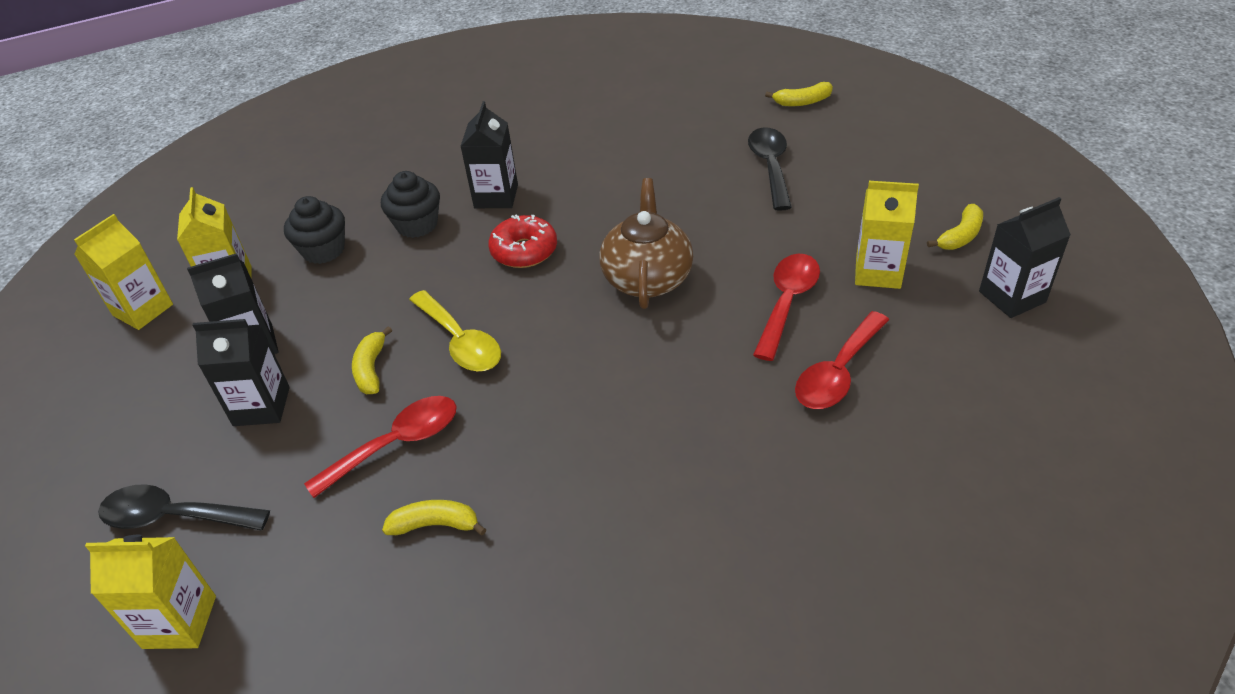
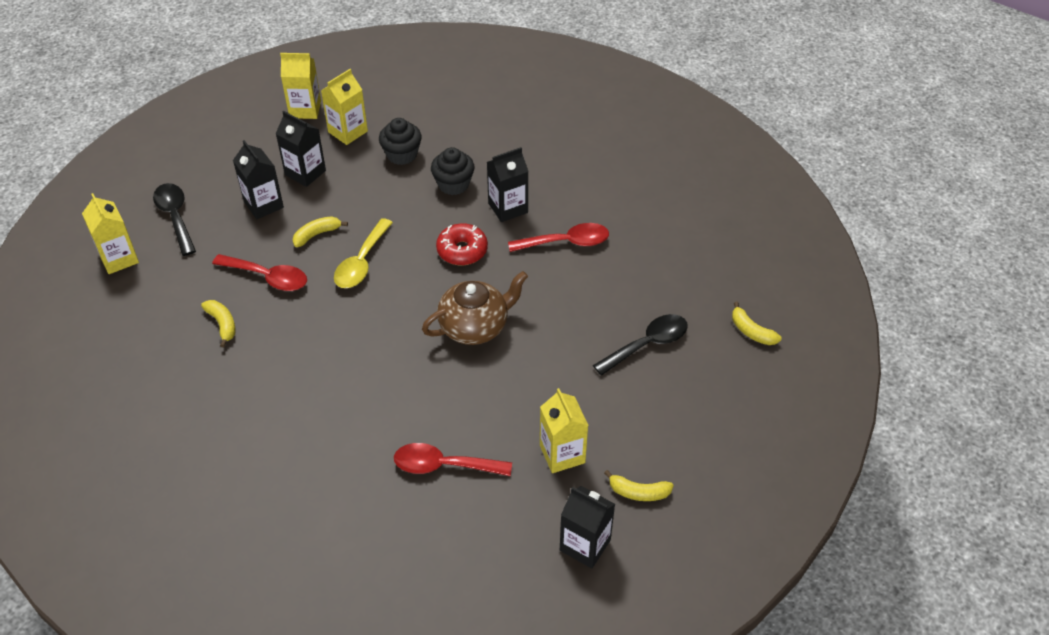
camera: 55 degrees right, 5 degrees up
red spoon [753,254,820,361] -> red spoon moved to [508,223,609,252]

